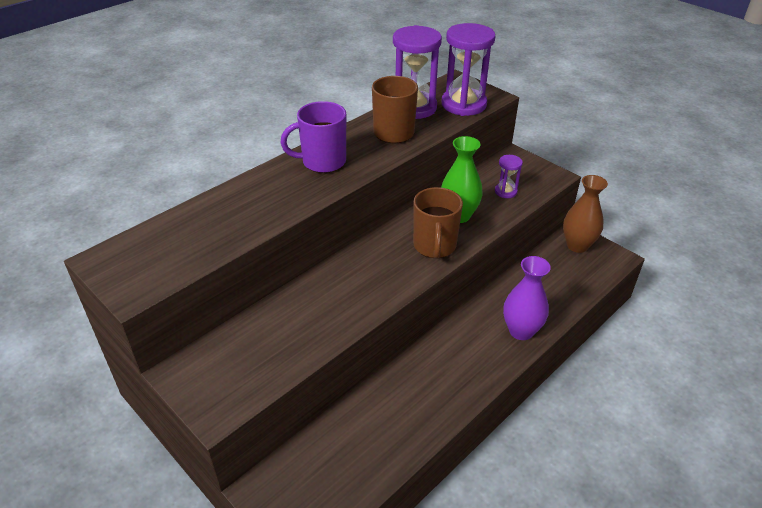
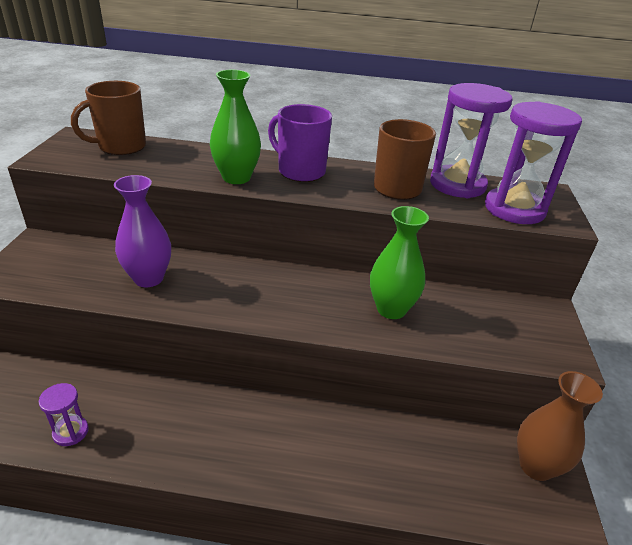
camera: 50 degrees right, 5 degrees down
brown mug [413,187,463,259] -> brown mug moved to [71,81,146,155]
purple hourglass [495,155,523,198] -> purple hourglass moved to [39,383,89,446]
purple vase [503,256,551,340] -> purple vase moved to [114,175,171,287]
none -> green vase [210,70,261,184]

